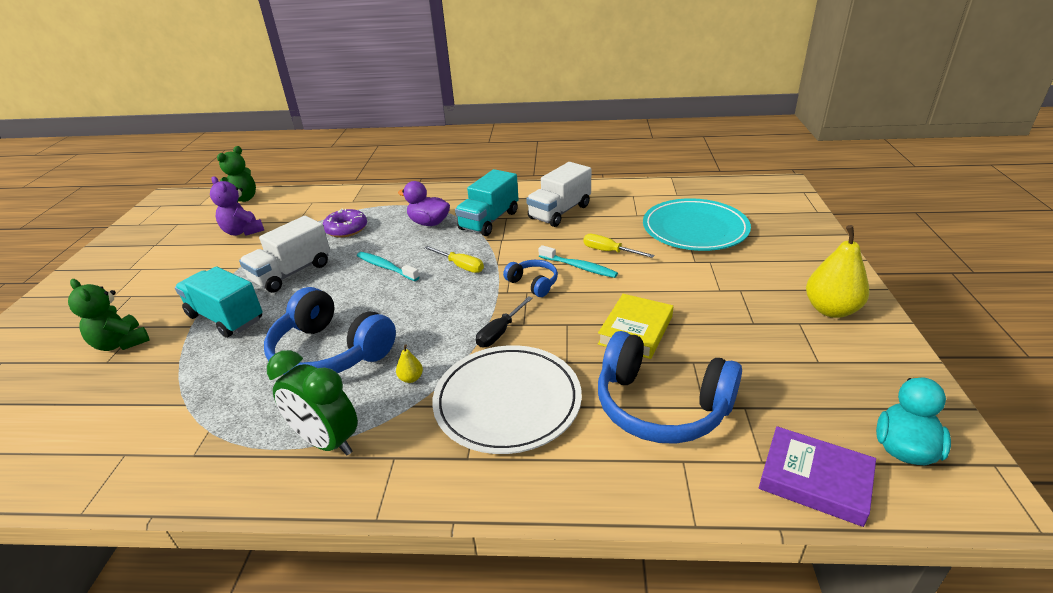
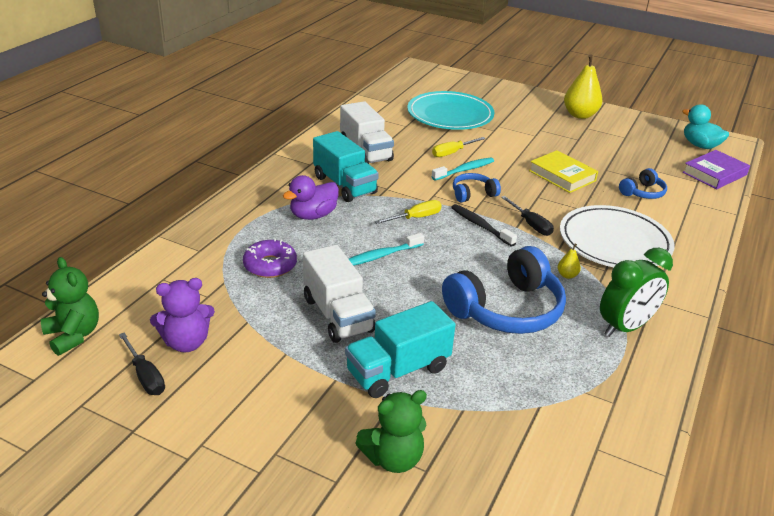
camera: 70 degrees left, 0 degrees up
blue headphones [598,331,742,444] -> blue headphones [619,168,667,199], size x0.49
none -> black screwdriver [119,333,165,395]
none -> black toothbrush [451,204,517,247]

